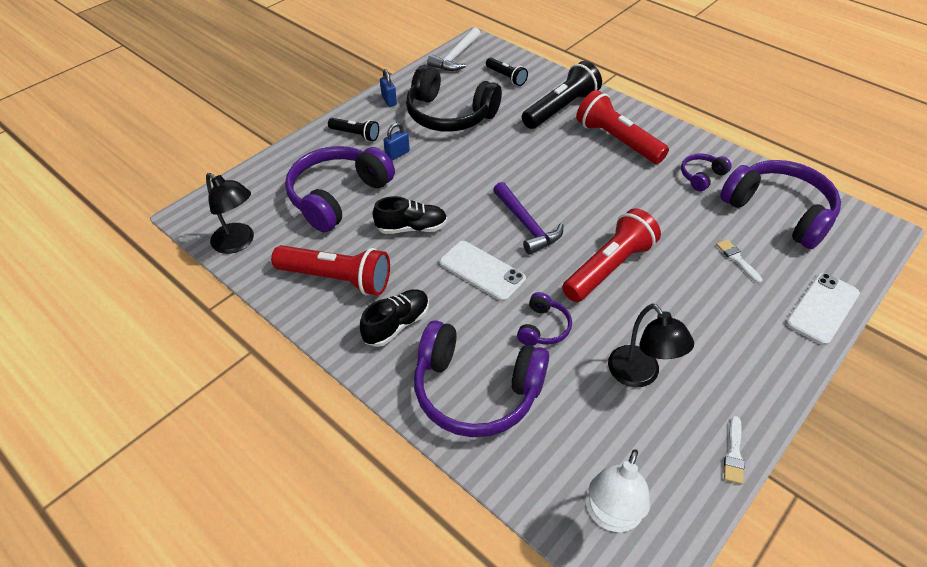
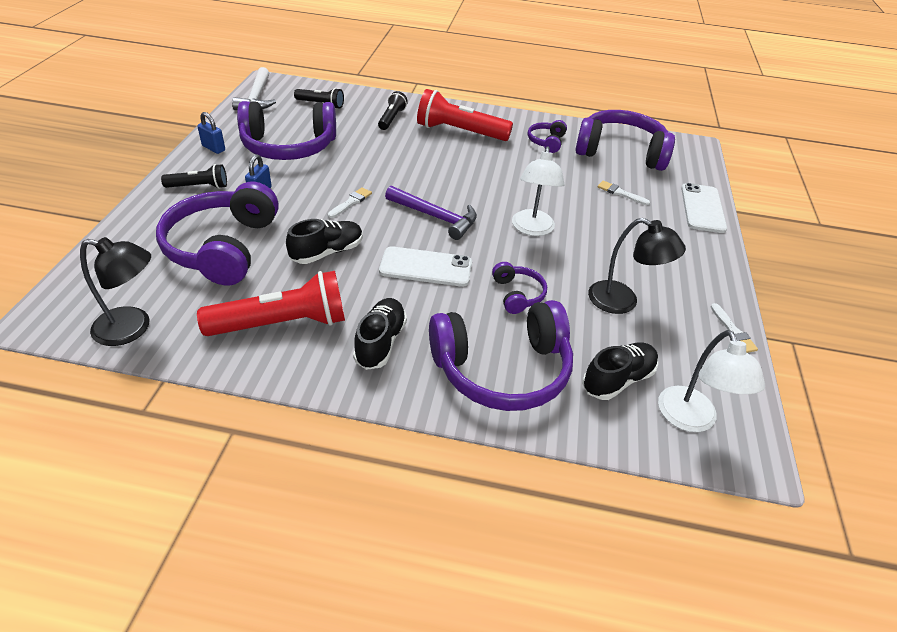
camera: 35 degrees left, 5 degrees down
black headphones [406,65,502,132] -> purple headphones [237,101,336,160]
black flashlight [522,61,602,129] -> black flashlight [378,91,408,130], size x0.55
red flashlight [562,208,661,302] -> white lamp [512,147,565,236]
none -> white brush [328,187,372,218]
none -> black shoe [582,342,658,400]

